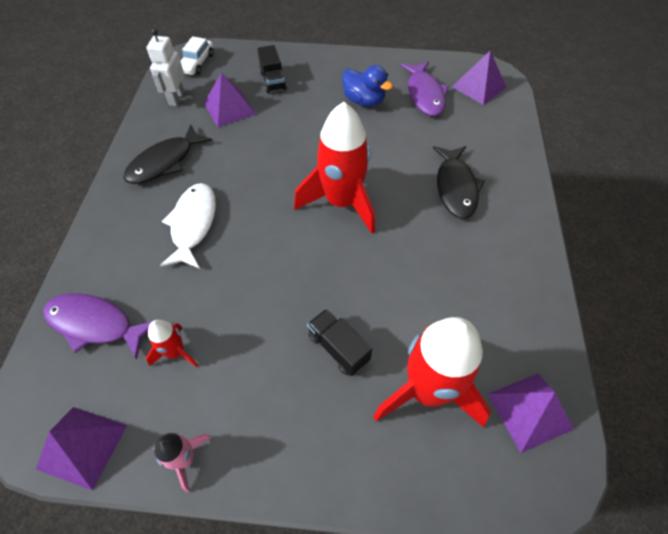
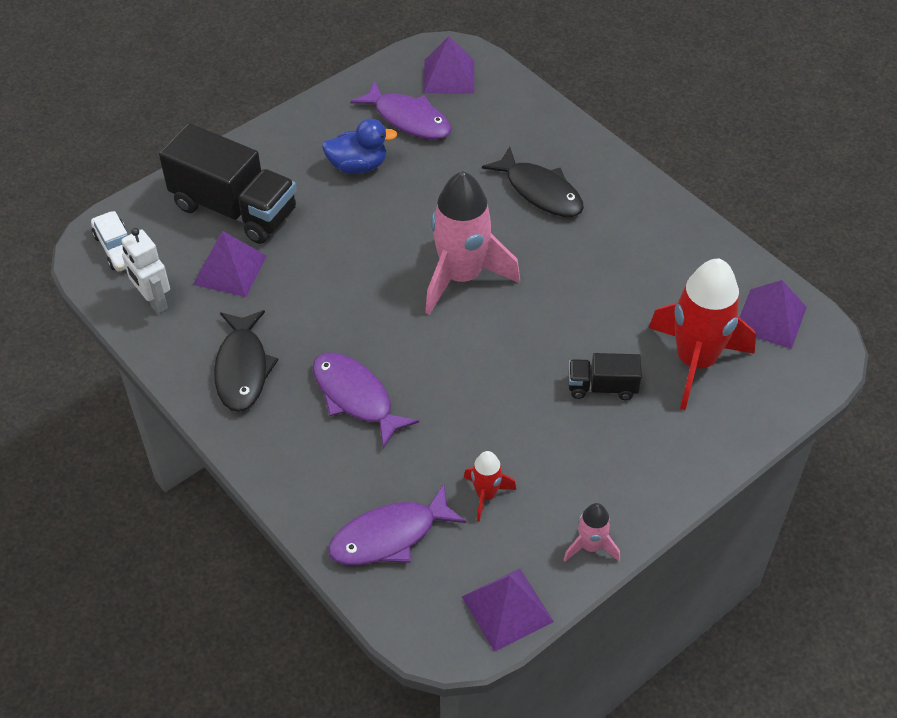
camera: 45 degrees left, 5 degrees down
white fish [160,183,216,268] -> purple fish [313,352,419,448]
black truck [257,45,287,93] -> black truck [159,123,296,244], size x2.00
red rocket [294,102,375,233] -> pink rocket [425,171,520,315]

